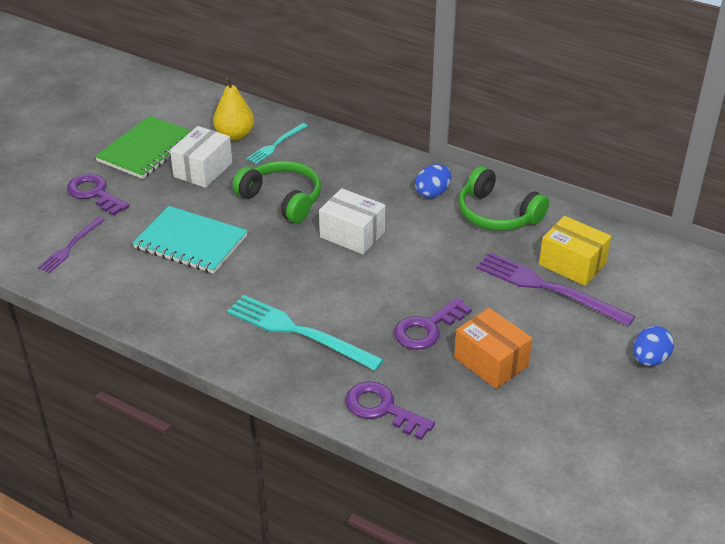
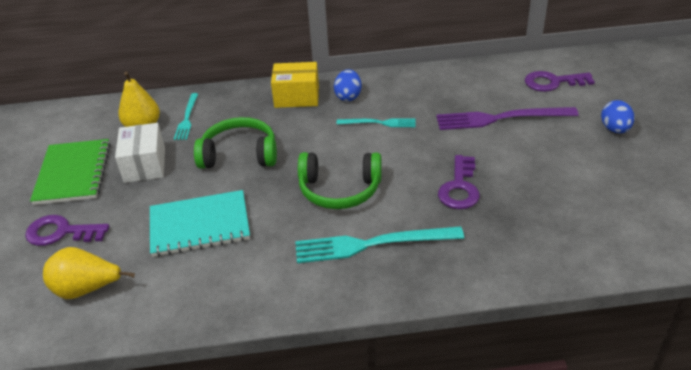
camera: 35 degrees left, 0 degrees up
purple fork [38,217,104,273] -> yellow pear [43,247,135,299]
white box [319,188,385,255] -> none
purple key [346,381,435,440] -> purple key moved to [525,71,595,92]
orange box [454,308,532,389] -> none
green headphones [459,166,549,231] -> green headphones moved to [298,152,382,209]
yellow box [539,216,611,286] -> yellow box moved to [271,62,319,108]
none -> turquoise fork [336,118,415,127]

